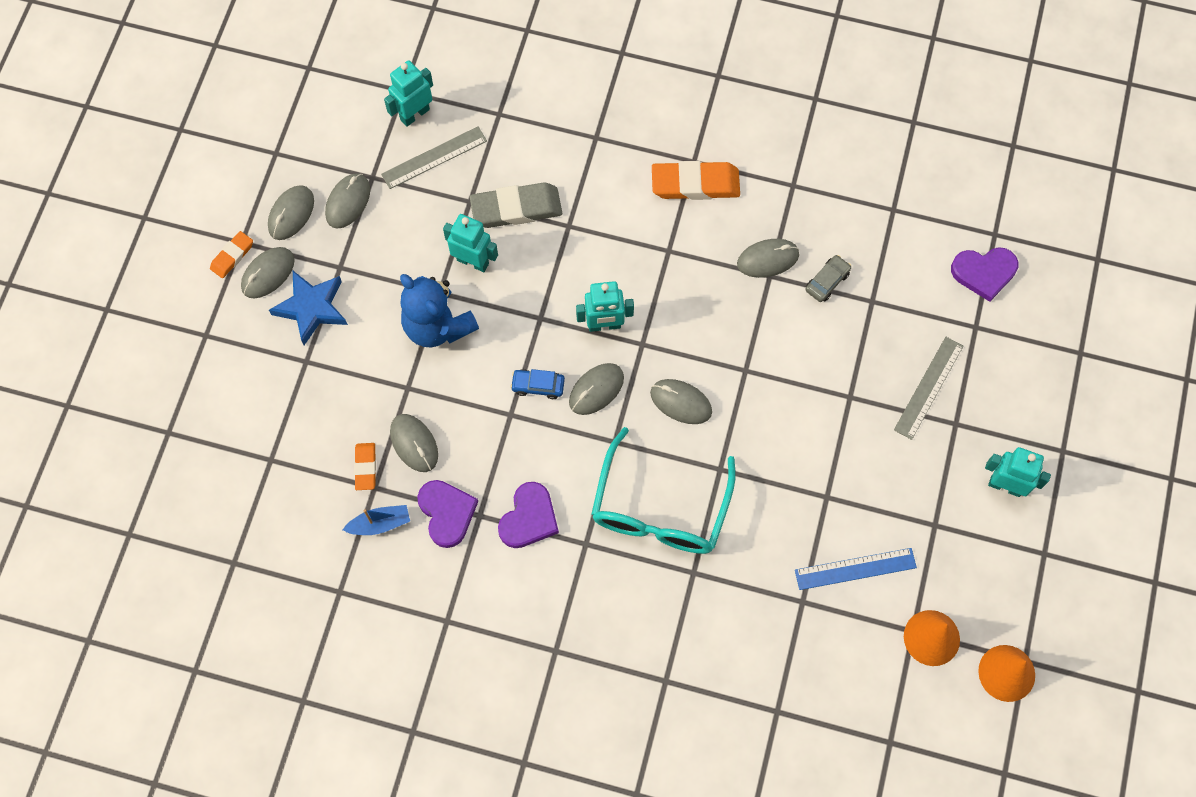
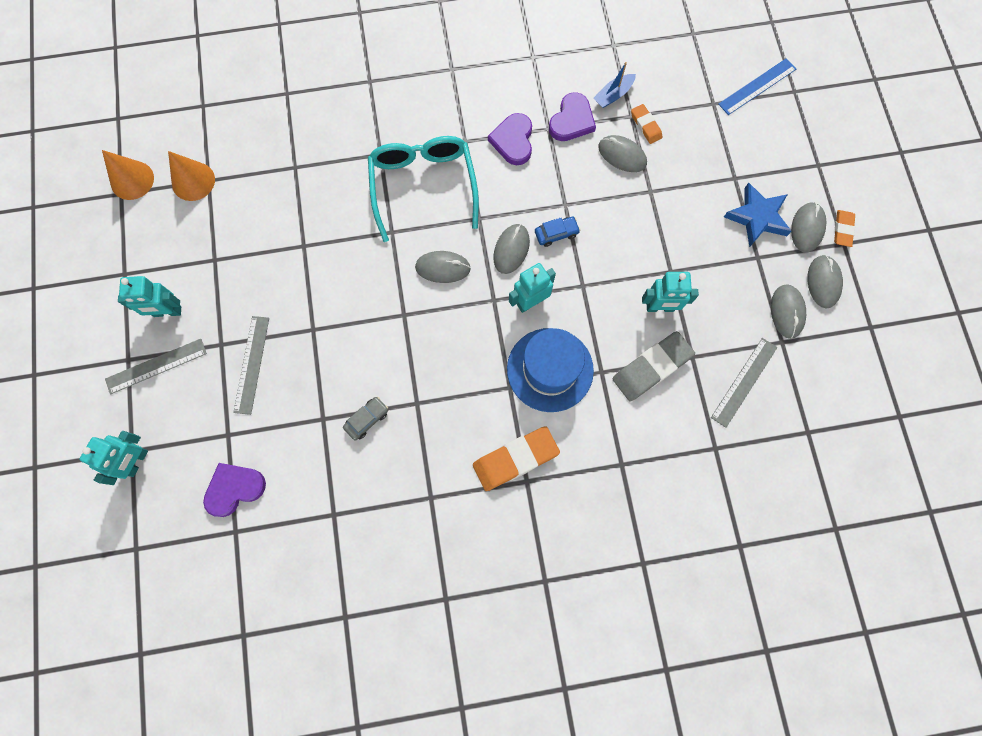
camera: 155 degrees right, 5 degrees up
turquoise robot [384,60,433,127] -> turquoise robot moved to [80,431,148,485]
blue teddy bear [400,274,479,347] -> none
purple heart [417,480,478,548] -> purple heart turned 105 degrees counterclockwise [549,92,596,141]
grey mouse [737,239,799,278] -> none
blue ruler [795,548,917,590] -> blue ruler moved to [718,58,796,115]
grey car [805,255,851,302] -> grey car turned 150 degrees counterclockwise [343,397,388,440]
none -> grey ruler [105,339,207,394]
none -> blue hat [507,328,594,412]

